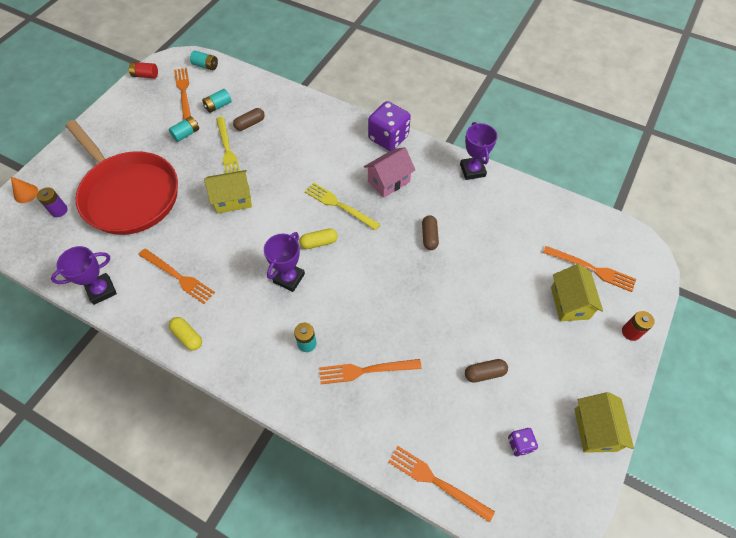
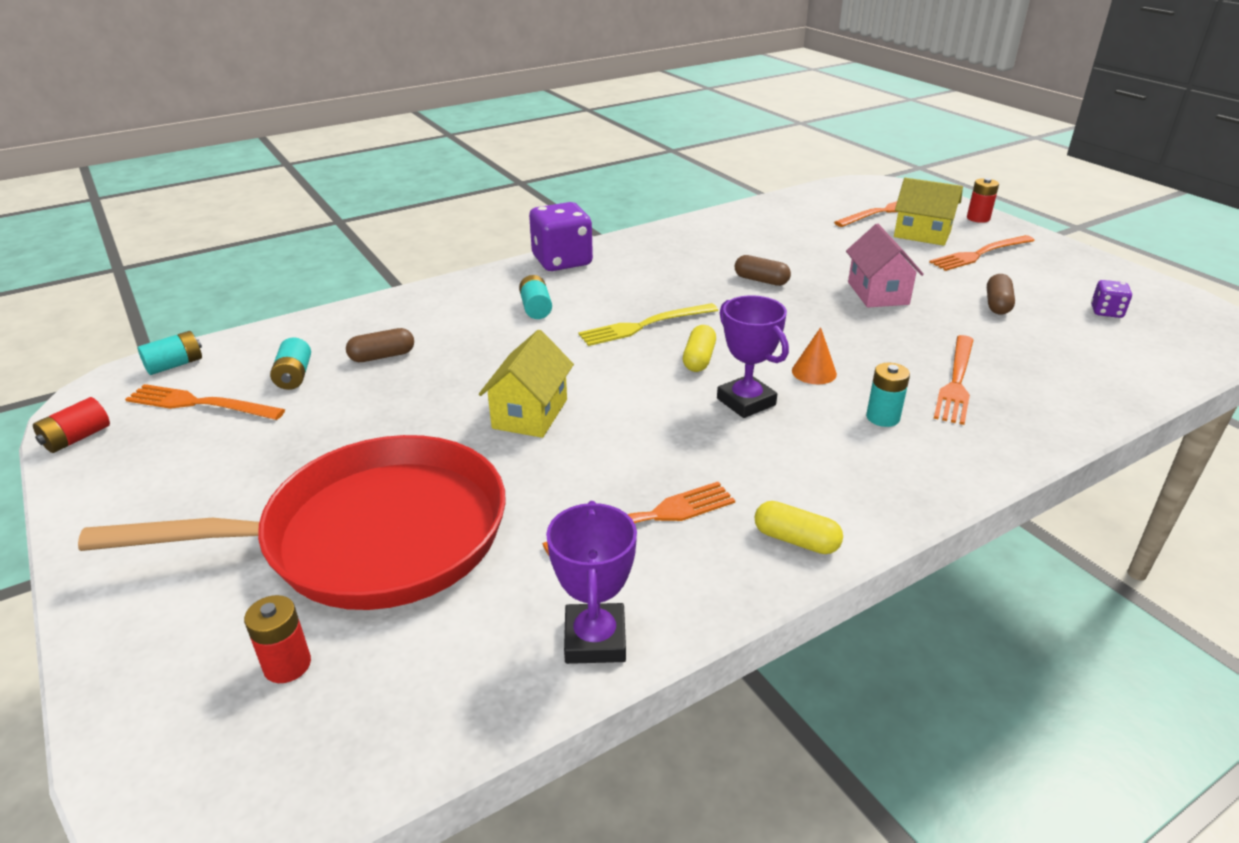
camera: 60 degrees left, 25 degrees down
orange cone [11,177,38,203] -> orange cone moved to [792,327,837,384]
purple battery [37,187,68,217] -> red battery [244,595,311,683]
turquoise battery [169,116,199,142] -> turquoise battery moved to [519,275,552,319]
yellow capsule [169,317,202,351] -> yellow capsule turned 45 degrees clockwise [754,501,843,554]
yellow fork [216,117,240,173] -> none
brown capsule [233,108,265,131] -> brown capsule turned 75 degrees clockwise [346,328,414,362]
pink house [364,147,415,198] -> pink house moved to [846,224,924,307]
orange fork [388,446,495,523] -> orange fork moved to [929,235,1035,271]
purple trophy [460,122,497,180] -> none
yellow house [574,392,634,453] -> none

